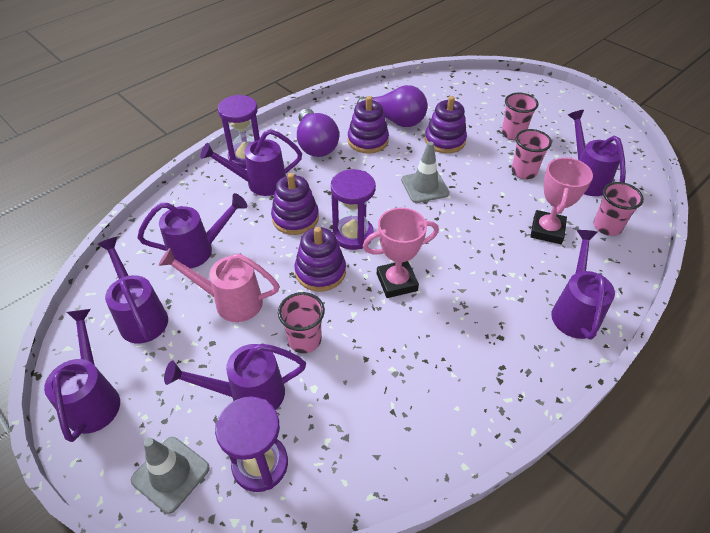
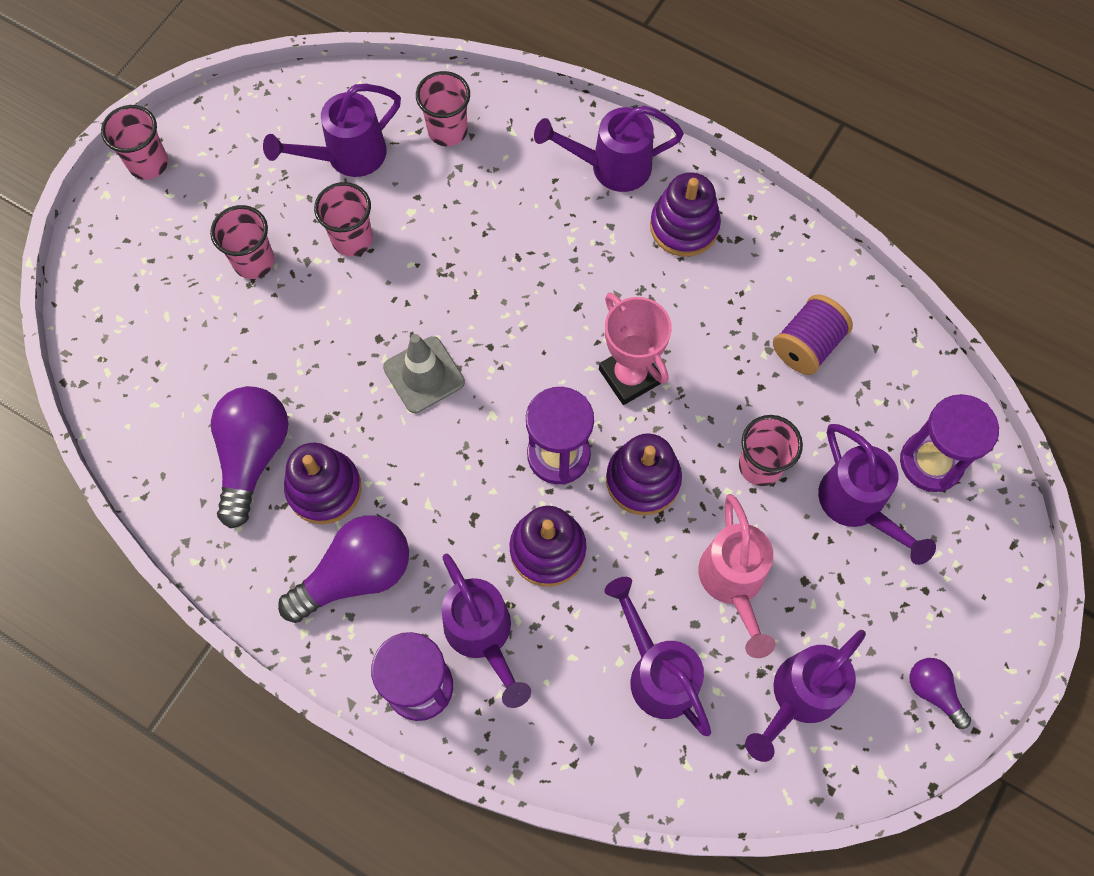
camera: 105 degrees left, 20 degrees up
purple watering can [44,309,120,442] -> purple light bulb [910,658,971,729]
grey traffic cone [131,437,210,514] -> none
purple stacking toy [425,96,467,153] -> purple stacking toy moved to [650,172,721,257]
pink trophy [530,157,593,244] -> none
none -> pink cup [101,105,168,180]
none -> purple spool [773,294,853,375]

